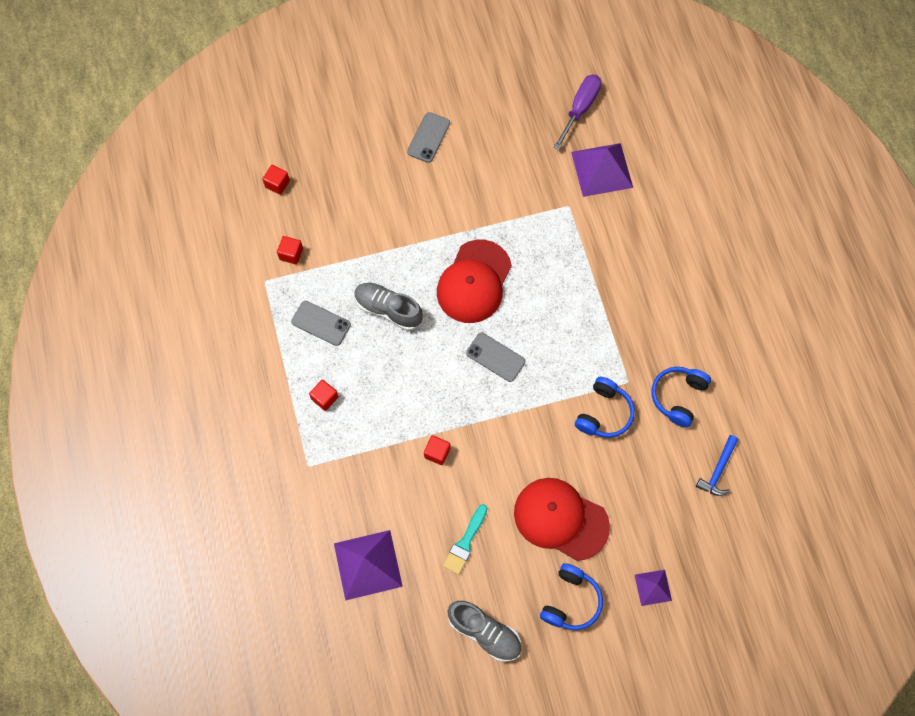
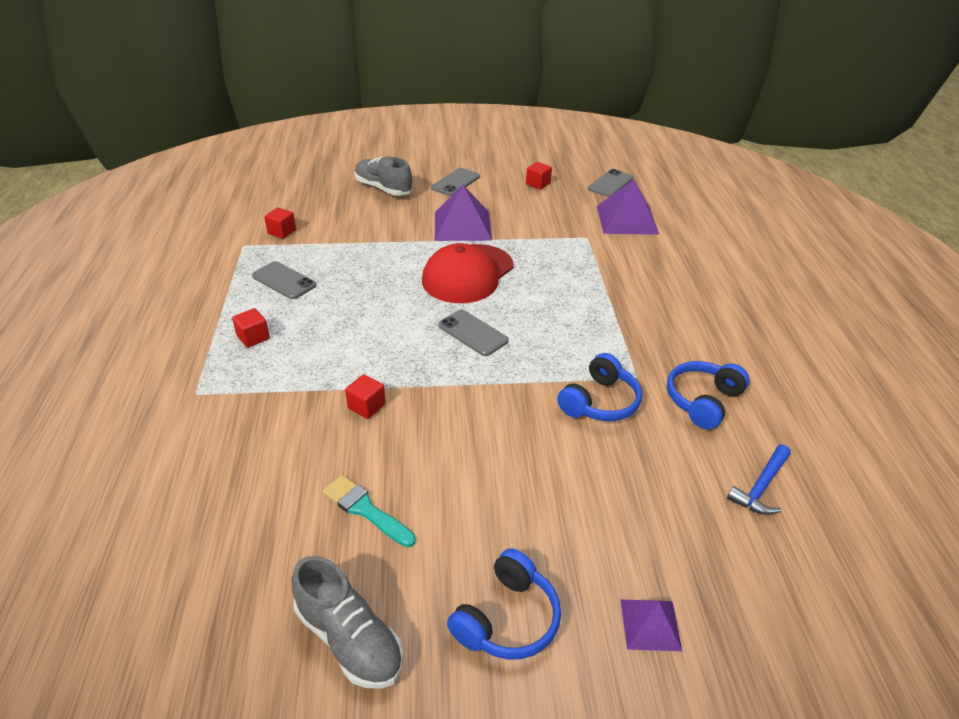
camera: 10 degrees right, 30 degrees down
red cube [262,165,290,195] -> red cube moved to [526,162,552,190]
purple pyramid [334,530,403,601] -> purple pyramid moved to [435,185,492,241]
grey shoe [354,283,423,331] -> grey shoe moved to [355,156,413,196]
turquoise brush [443,504,488,575] -> turquoise brush turned 90 degrees clockwise [323,475,416,547]
red cap [514,478,610,561] -> none
purple screwdriver [554,75,601,150] -> grey phone [588,169,633,197]

